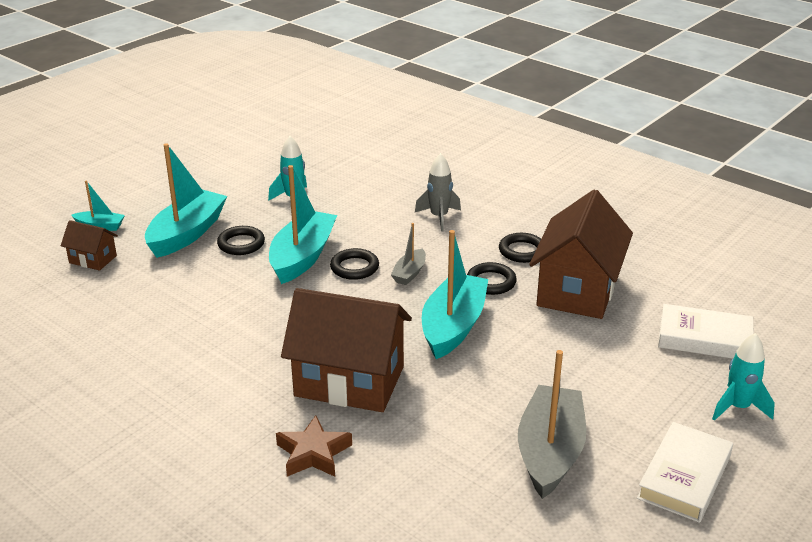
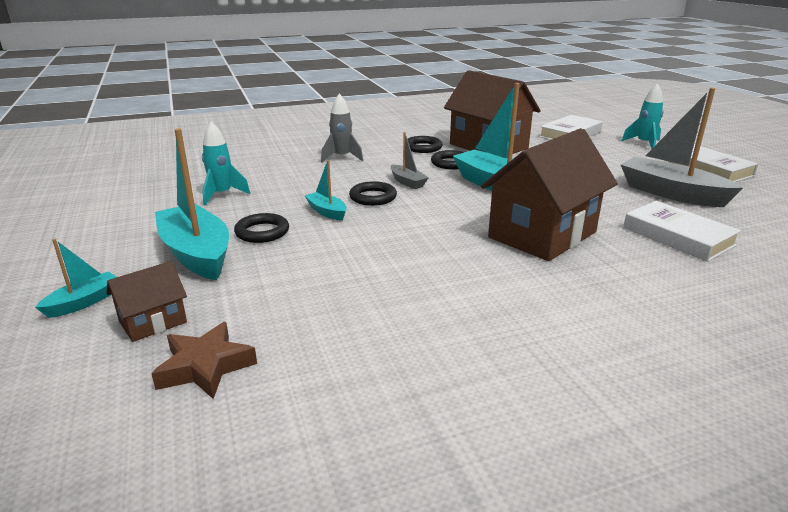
camera: 60 degrees left, 5 degrees down
turquoise boat [269,165,337,284] -> turquoise boat [305,160,347,221], size x0.49
brown star [276,415,352,477] -> brown star moved to [151,322,257,399]
none -> white book [623,201,742,262]

